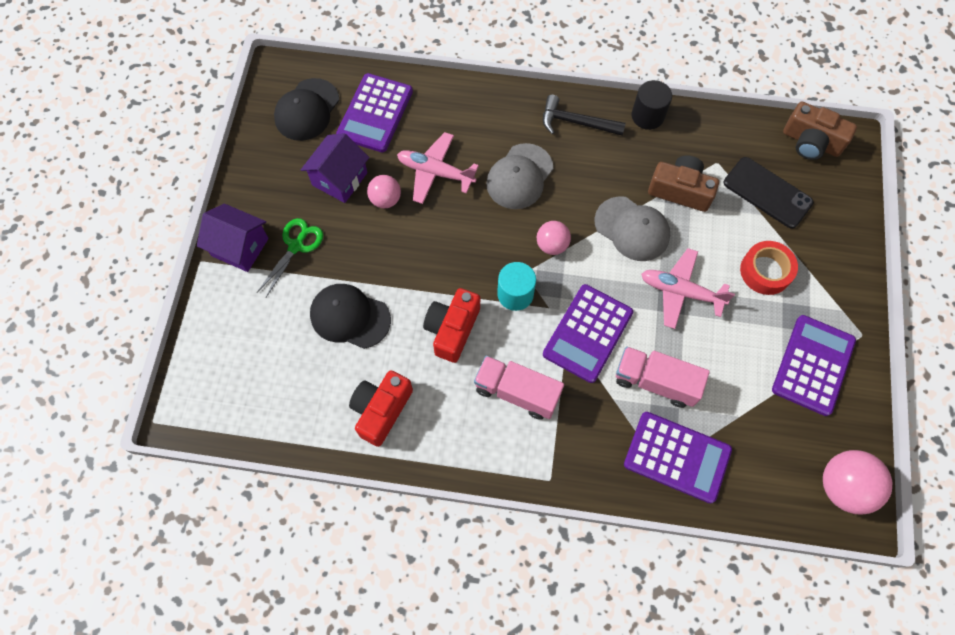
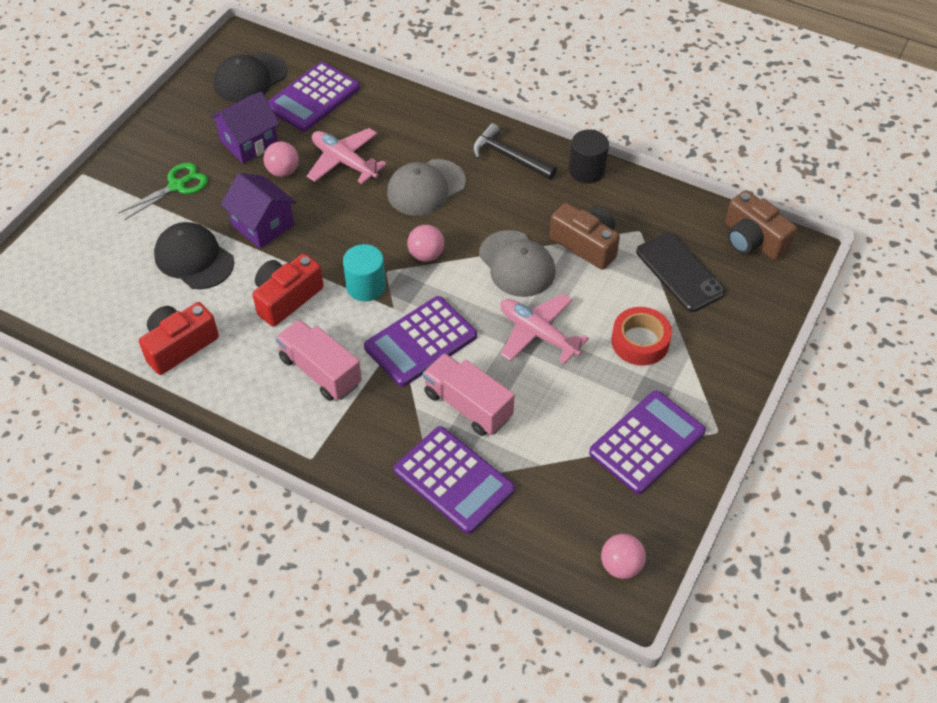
camera: 20 degrees right, 15 degrees down
purple house [197,204,269,272] -> purple house moved to [220,173,297,249]
pink ball [823,450,892,514] -> pink ball [601,534,646,579], size x0.62

